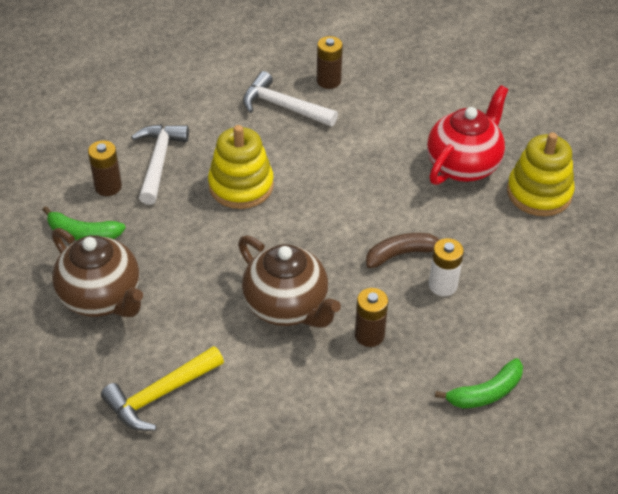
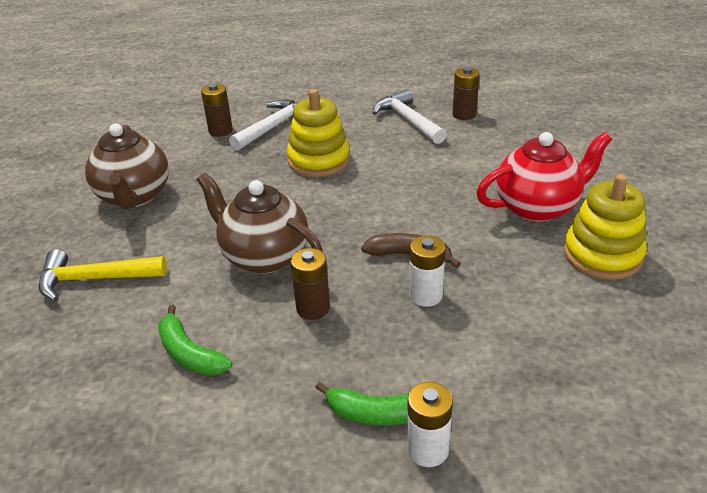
camera: 35 degrees right, 10 degrees down
green banana [43,206,126,240] -> green banana moved to [158,305,232,376]
brown teapot [238,236,341,328] -> brown teapot turned 135 degrees clockwise [197,173,323,274]
none -> white battery [407,382,453,467]

